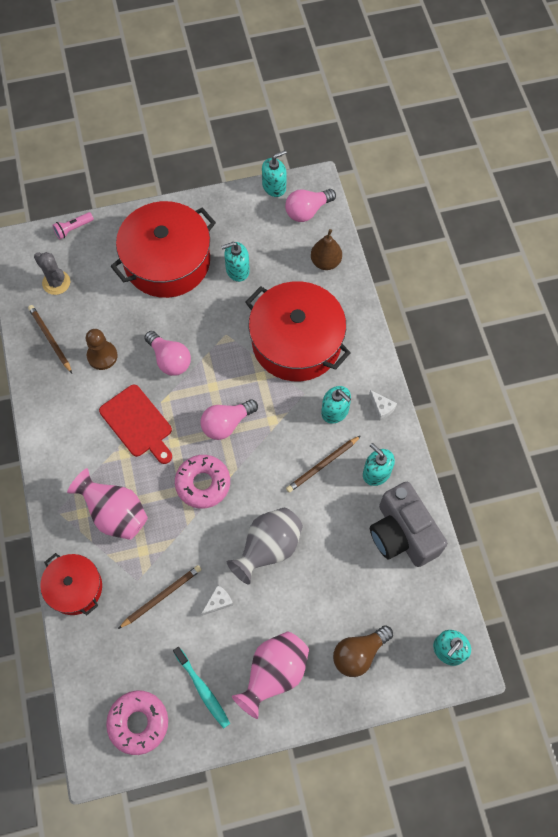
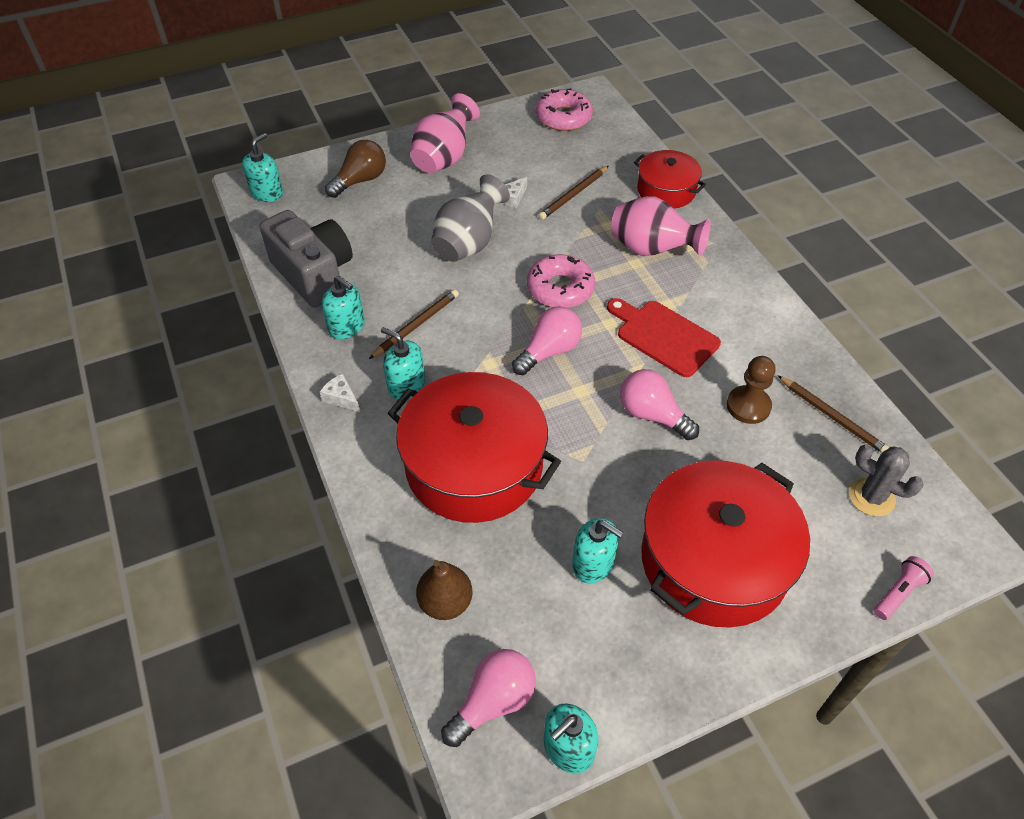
camera: 170 degrees right, 15 degrees down
turquoise toothbrush [173,647,230,729] -> none
turquoise soap dispenser [221,242,250,282] -> turquoise soap dispenser turned 60 degrees clockwise [572,518,624,584]

